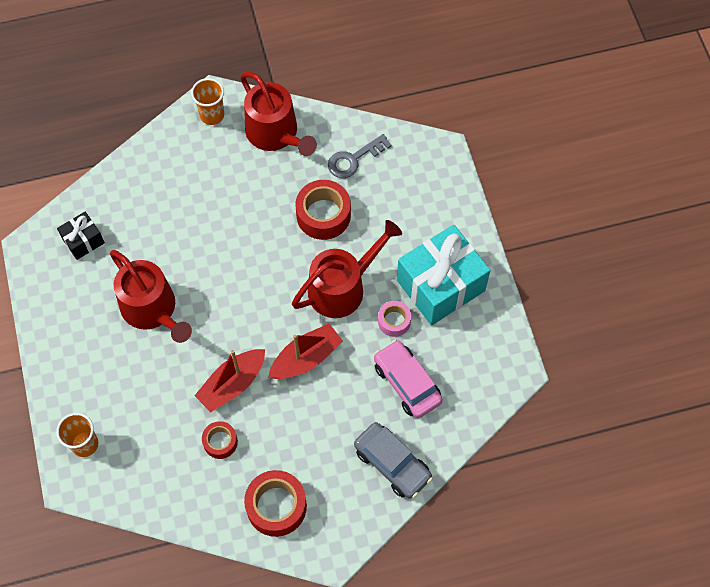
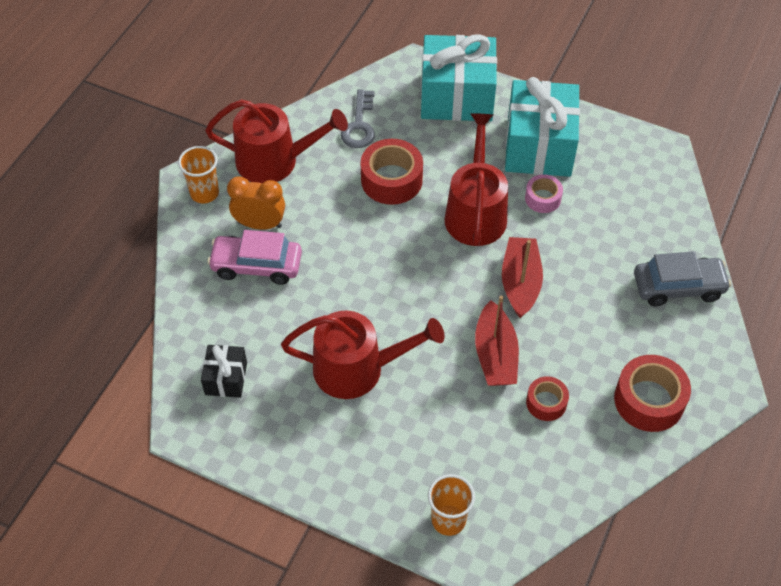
camera: 50 degrees left, 10 degrees down
pink car [374,340,443,418] -> pink car moved to [207,230,302,285]
none -> orange clock [227,176,285,230]
none -> turquoise gift [421,34,497,121]

